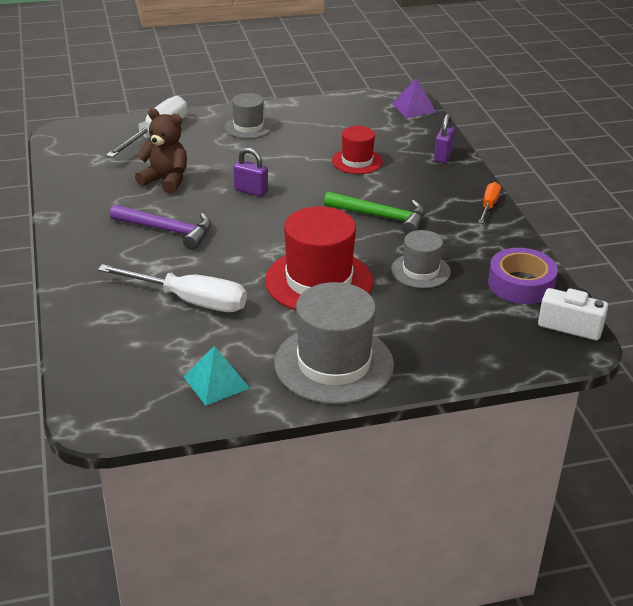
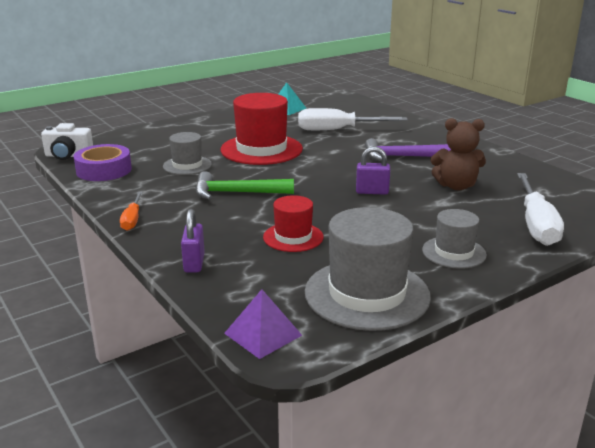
camera: 160 degrees right, 10 degrees down
grey hat [274,282,394,404] -> grey hat moved to [305,207,431,331]

